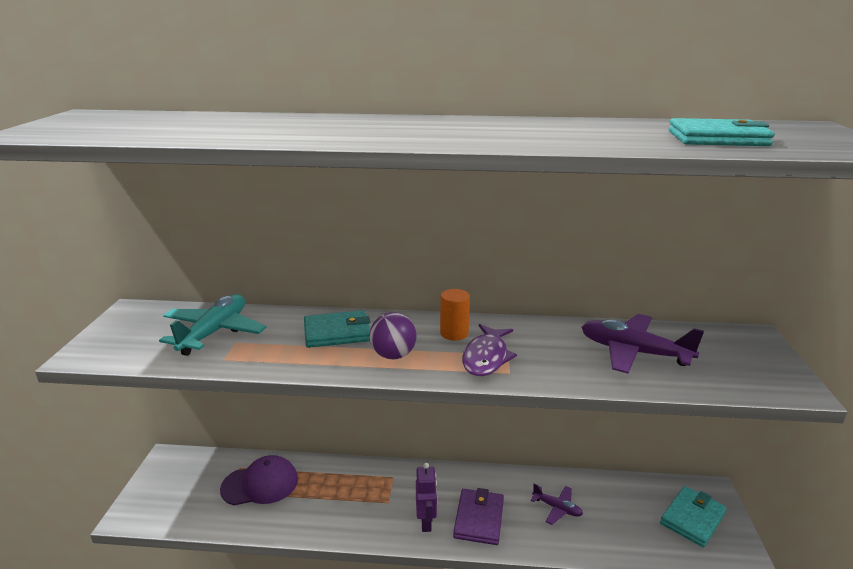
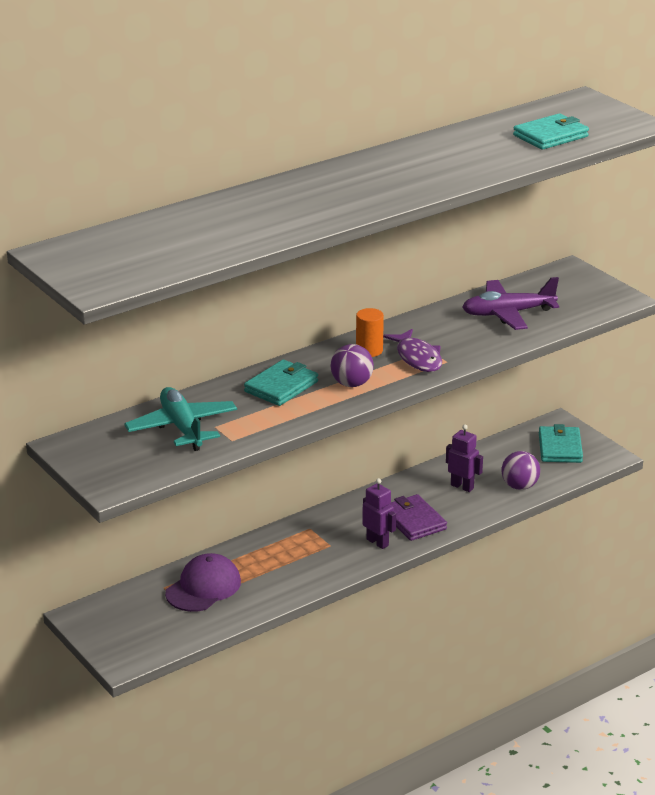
camera: 40 degrees left, 5 degrees up
purple plane [531,484,583,525] -> purple robot [446,424,483,492]
none -> purple ball [501,451,540,490]

